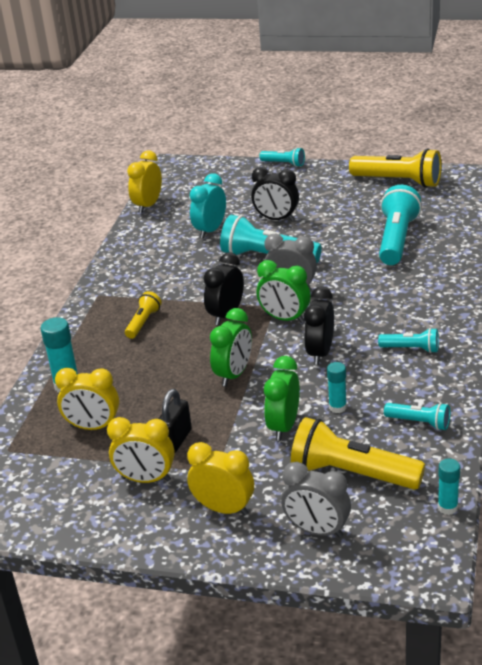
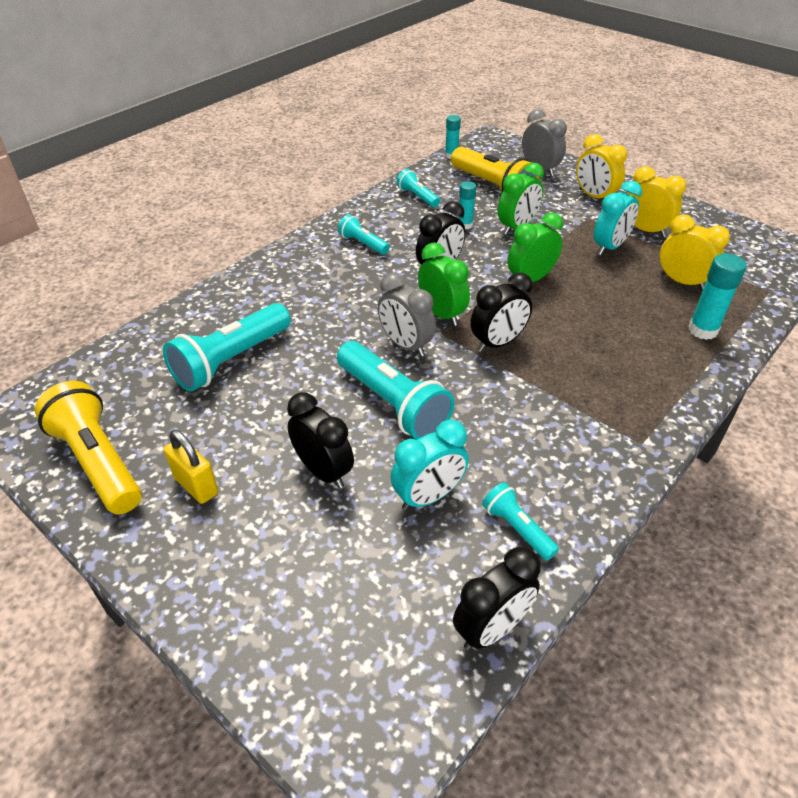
camera: 155 degrees left, 10 degrees up
yellow flashlight [125,291,162,339] -> none
yellow clock [127,151,162,213] -> black clock [453,547,541,650]
black padlock [159,389,192,453] -> turquoise clock [594,181,642,255]
turquoise flashlight [259,148,305,167] -> turquoise flashlight moved to [482,482,559,561]
none -> yellow padlock [164,430,218,504]

